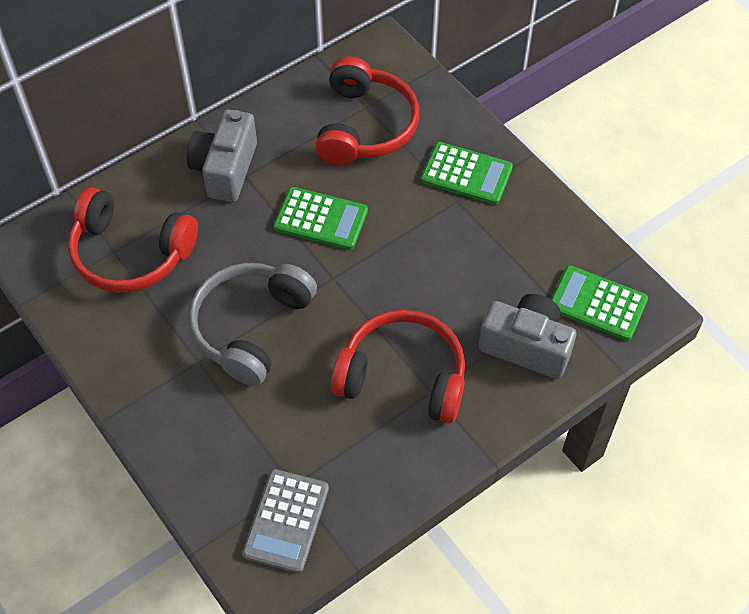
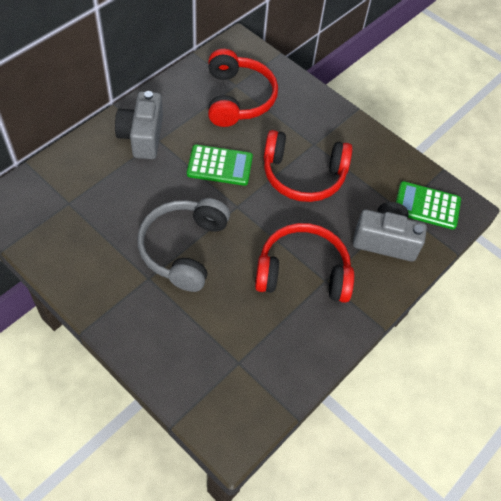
camera: 15 degrees left, 0 degrees up
red headphones [68,188,198,292] -> red headphones moved to [264,130,353,202]
grey calculator [243,469,329,573] -> none
green calculator [421,142,513,205] -> none

